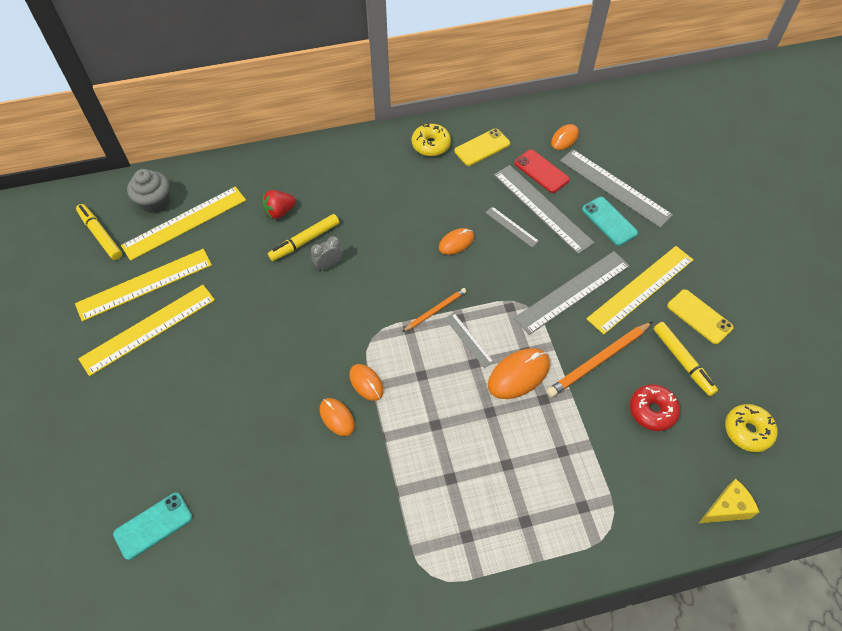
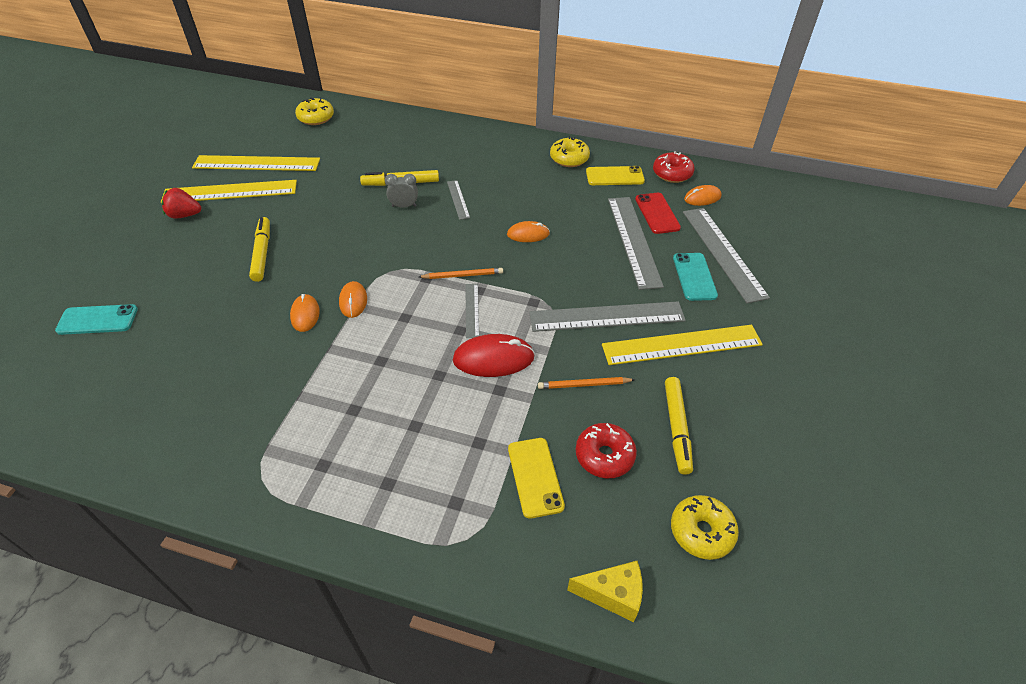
camera: 30 degrees right, 10 degrees down
yellow marker [76,204,122,260] -> yellow marker moved to [249,217,270,282]
yellow ruler [121,186,246,261] -> none
grey cupcake [127,169,169,213] -> yellow donut [295,98,334,125]
red strawberry [262,190,296,219] -> red strawberry moved to [162,188,201,219]
grey ruler [485,206,539,247] -> grey ruler moved to [447,180,470,220]
orange mouse [488,348,550,399] -> red mouse [453,334,535,377]
orange pencil [546,322,652,398] -> orange pencil [538,377,635,389], size x0.60
yellow phone [667,289,733,344] -> yellow phone moved to [508,438,565,519]
none -> red donut [653,151,695,183]

